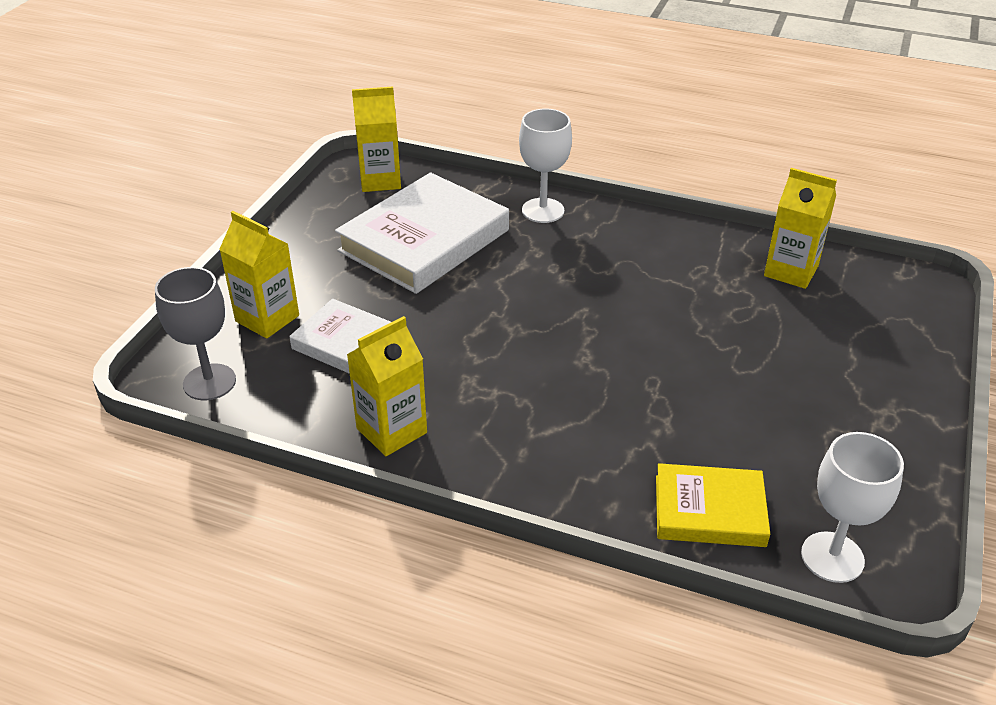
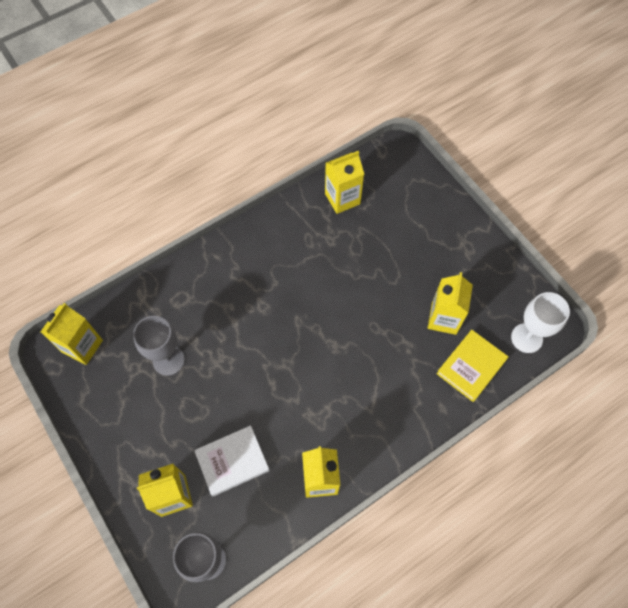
camera: 55 degrees left, 25 degrees up
white book [335,172,509,294] -> grey goblet [133,316,185,376]
white goblet [519,109,572,223] -> none
none -> yellow carton [428,272,473,335]

